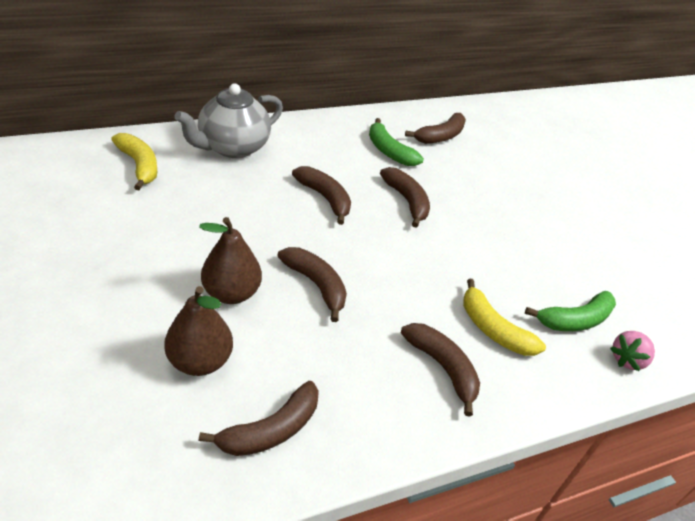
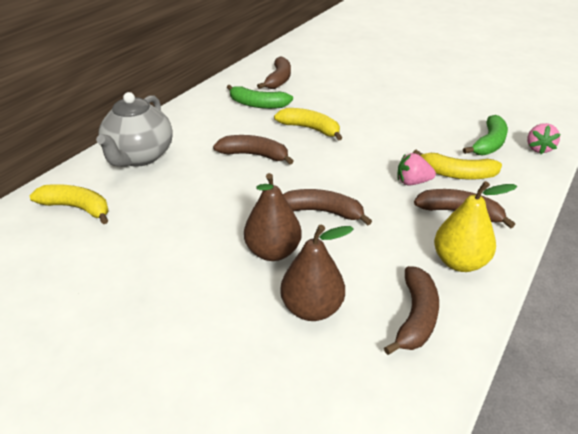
camera: 30 degrees left, 5 degrees down
brown banana [380,167,430,228] -> yellow banana [274,108,343,141]
none -> pink strawberry [397,153,436,185]
none -> yellow pear [434,181,517,272]

